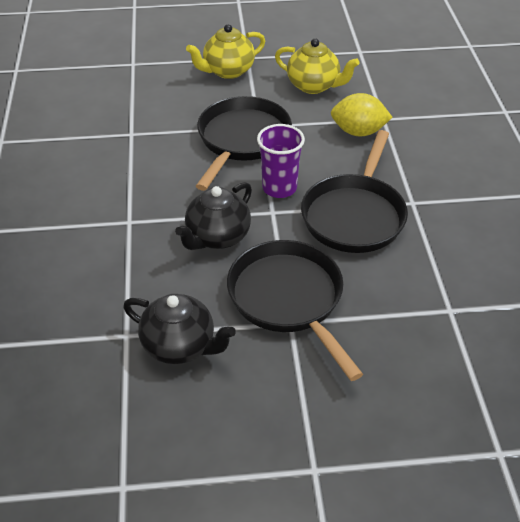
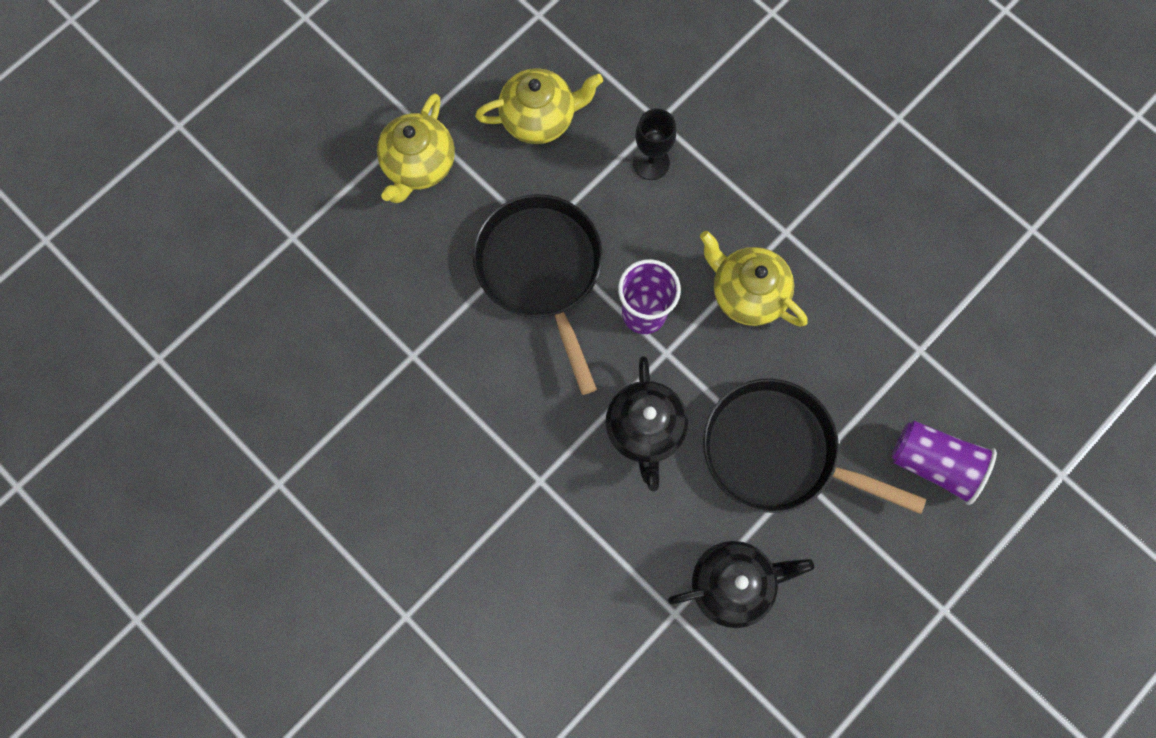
camera: 40 degrees left, 30 degrees up
black pan [301,130,408,253] -> yellow teapot [700,231,808,327]
yellow lemon [331,93,393,136] -> black goblet [633,108,676,180]
none -> purple cup [892,421,997,505]

